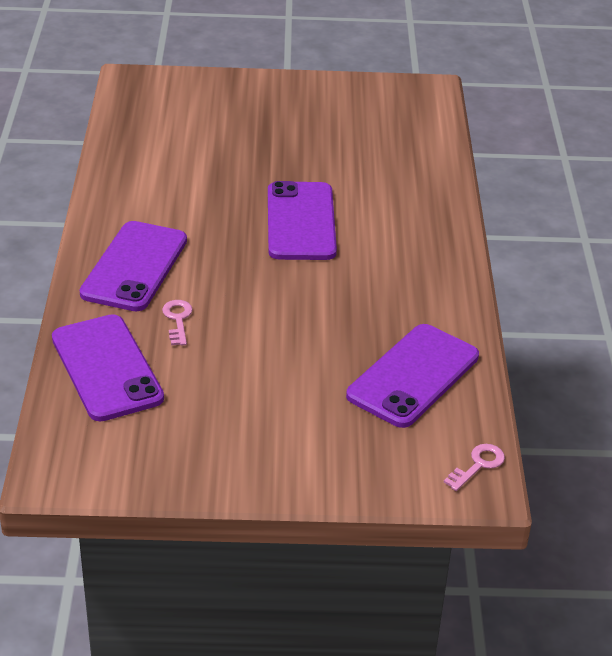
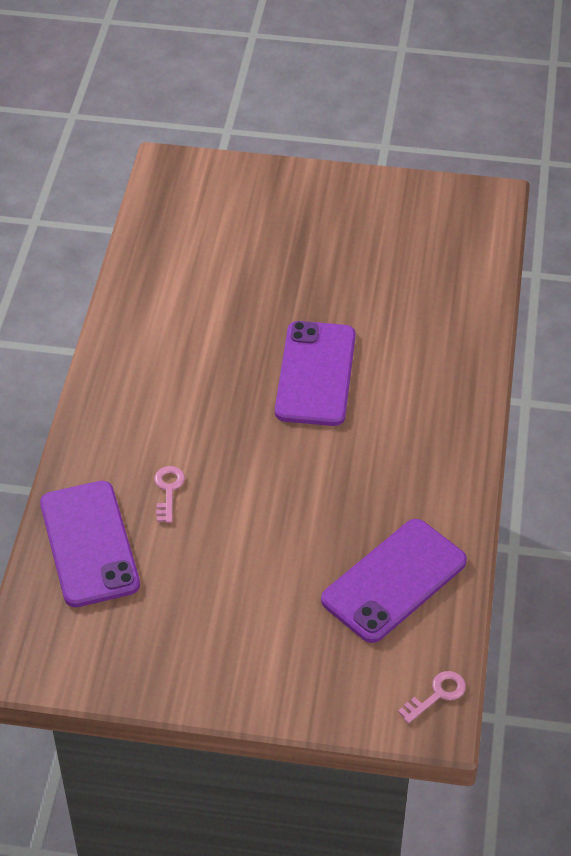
camera: 10 degrees right, 10 degrees up
purple phone [80,221,187,311] -> none

